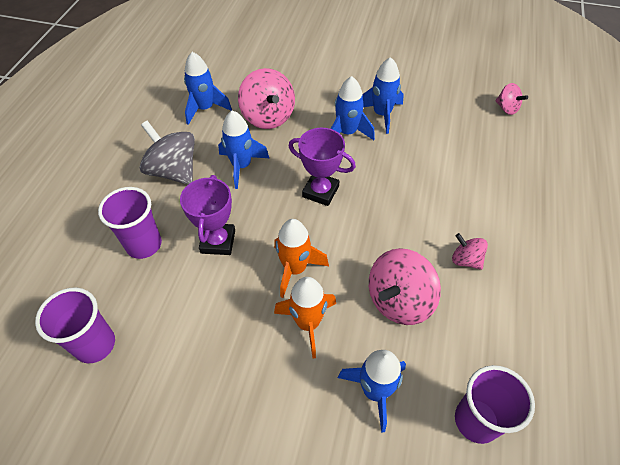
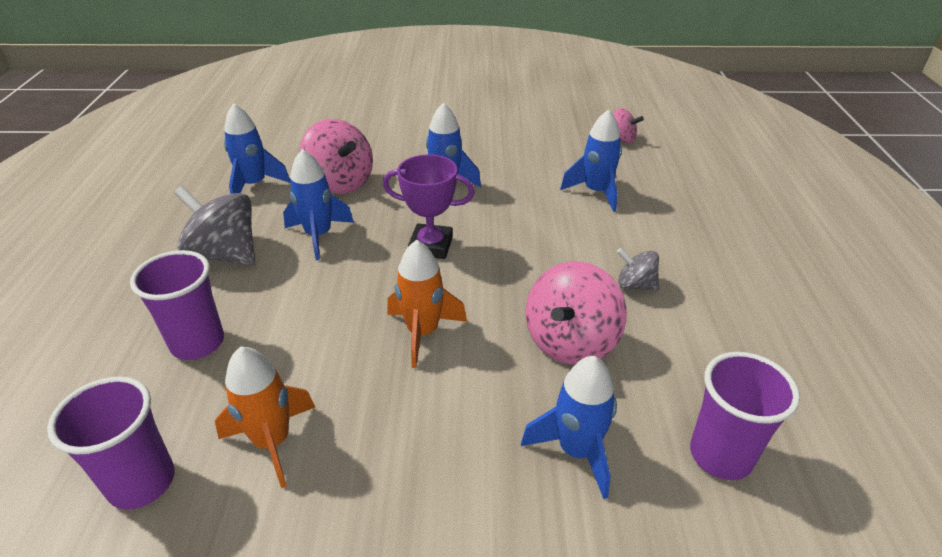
camera: 15 degrees left, 15 degrees down
purple trophy [180,175,235,255] -> none
orange rocket [274,277,336,358] -> orange rocket moved to [215,346,315,488]
blue rocket [363,57,404,134] -> blue rocket moved to [560,110,622,212]
pink spinning top [452,233,488,270] -> grey spinning top [617,248,659,291]

